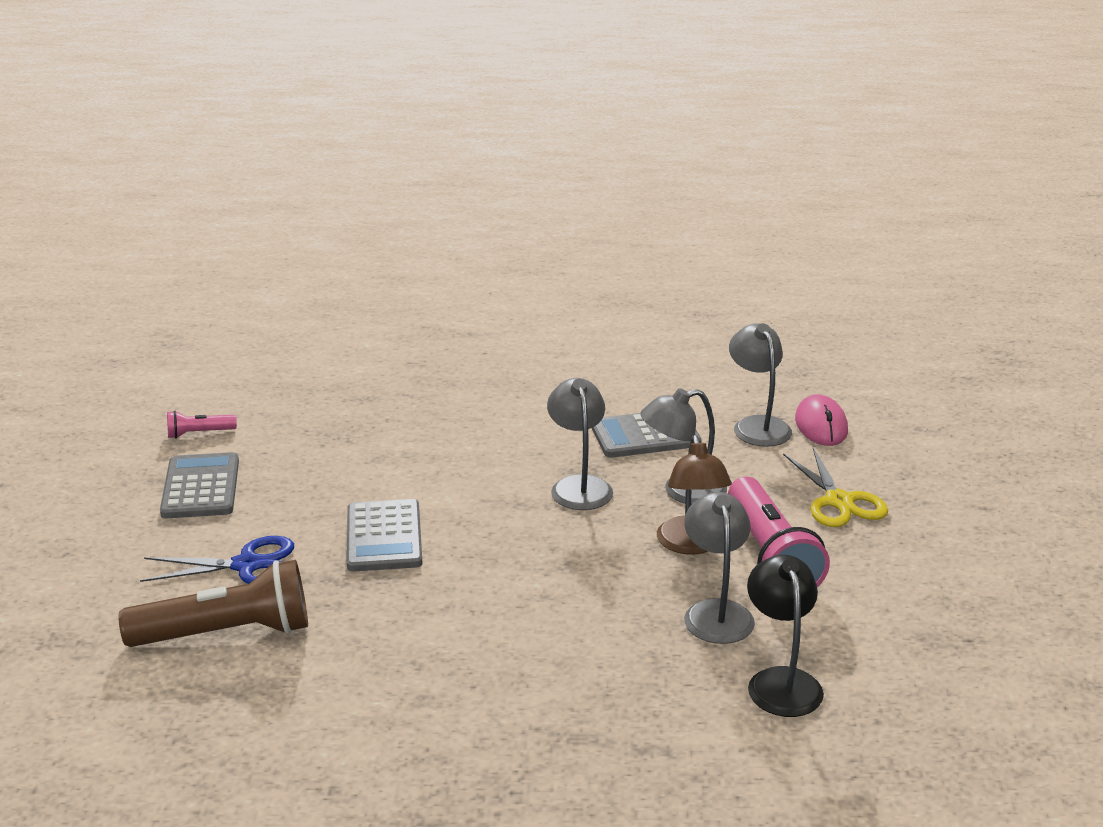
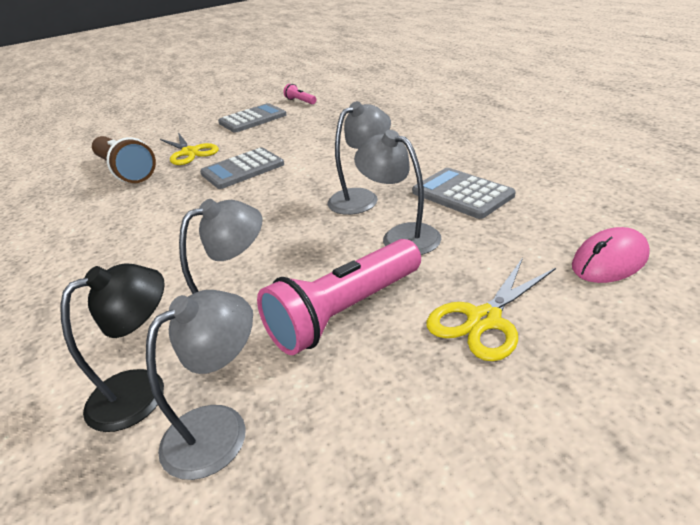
camera: 65 degrees right, 5 degrees up
blue scissors [140,536,294,584] -> yellow scissors [160,132,219,165]
brown lamp [657,435,732,555] -> none
grey lamp [729,323,792,447] -> grey lamp moved to [146,290,253,480]

